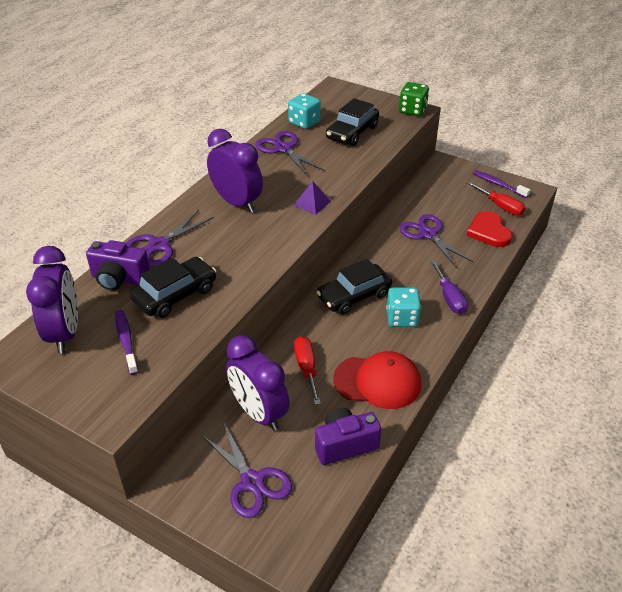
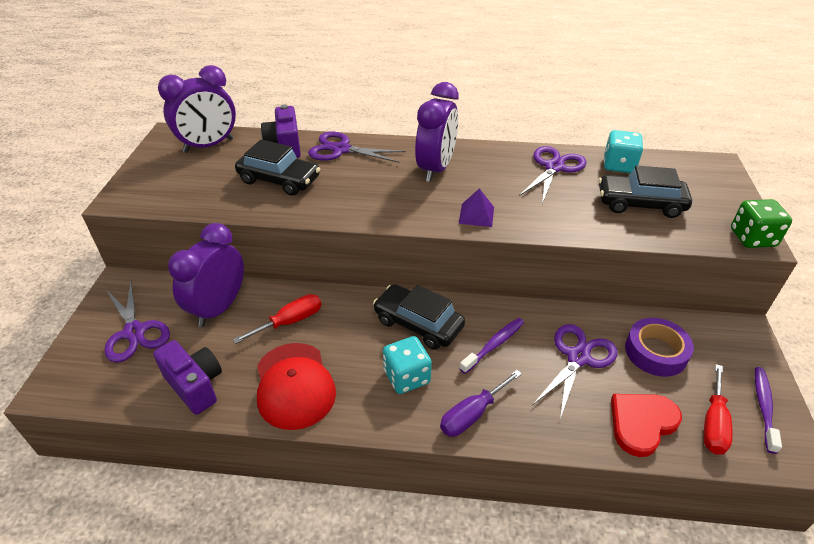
camera: 65 degrees right, 0 degrees up
purple toothbrush [115,310,138,375] -> purple toothbrush moved to [459,318,524,374]
purple scissors [202,423,292,518] -> purple scissors turned 60 degrees counterclockwise [104,281,170,362]
none -> purple tape [625,318,694,377]

